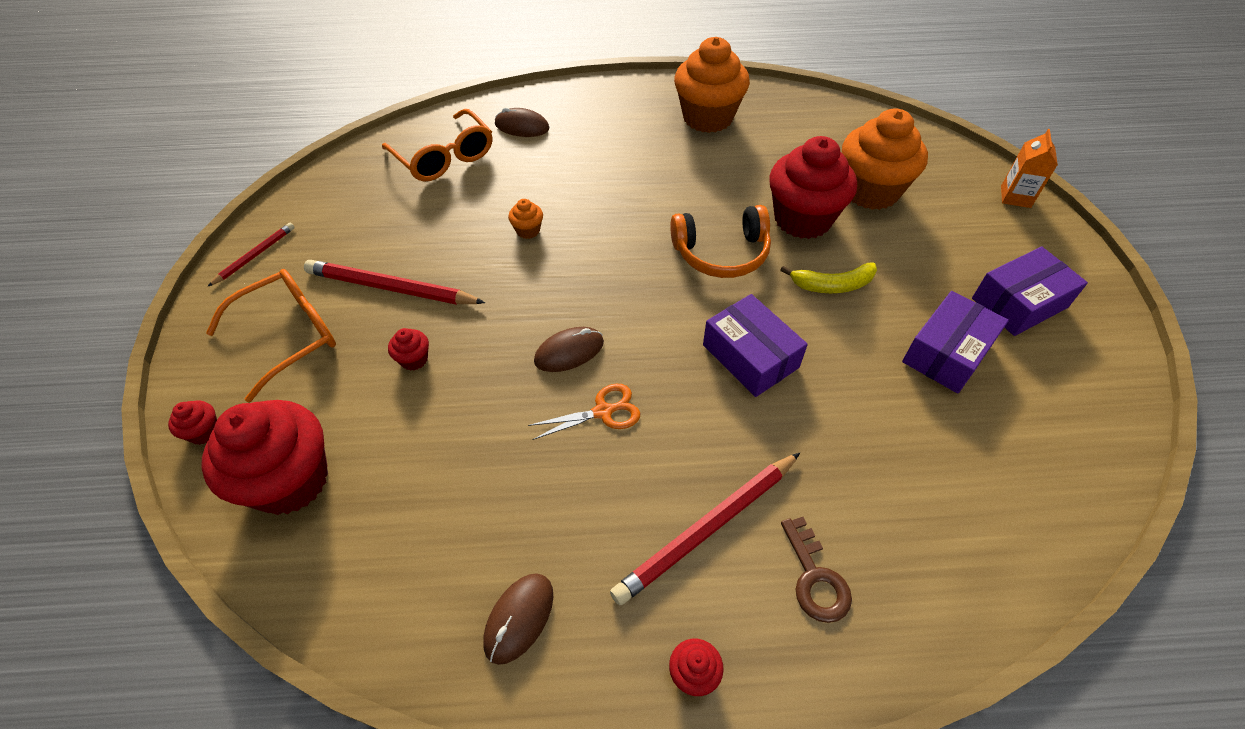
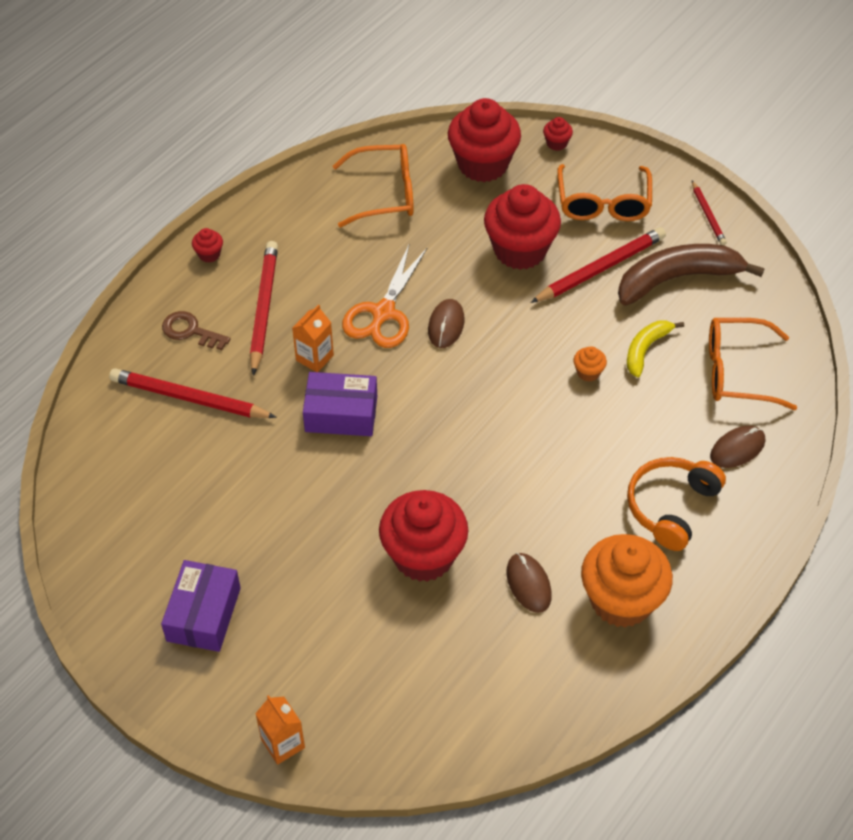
camera: 130 degrees right, 0 degrees up
red cupcake [388,328,429,371] -> red cupcake [484,184,561,270], size x2.43
brown mouse [483,573,553,665] -> brown mouse moved to [506,553,552,613]
orange scissors [528,384,640,440] -> orange scissors [342,245,428,348], size x1.63
orange headphones [670,205,771,278] -> orange headphones moved to [627,457,726,551]
yellow banana [780,262,877,293] -> yellow banana moved to [627,320,684,377]
orange cupcake [842,108,928,210] -> none
purple box [902,291,1009,394] -> none
none -> red pencil [109,368,277,418]
none -> orange carton [292,305,334,372]
none -> orange glasses [333,144,414,227]
none -> brown banana [618,244,764,306]

